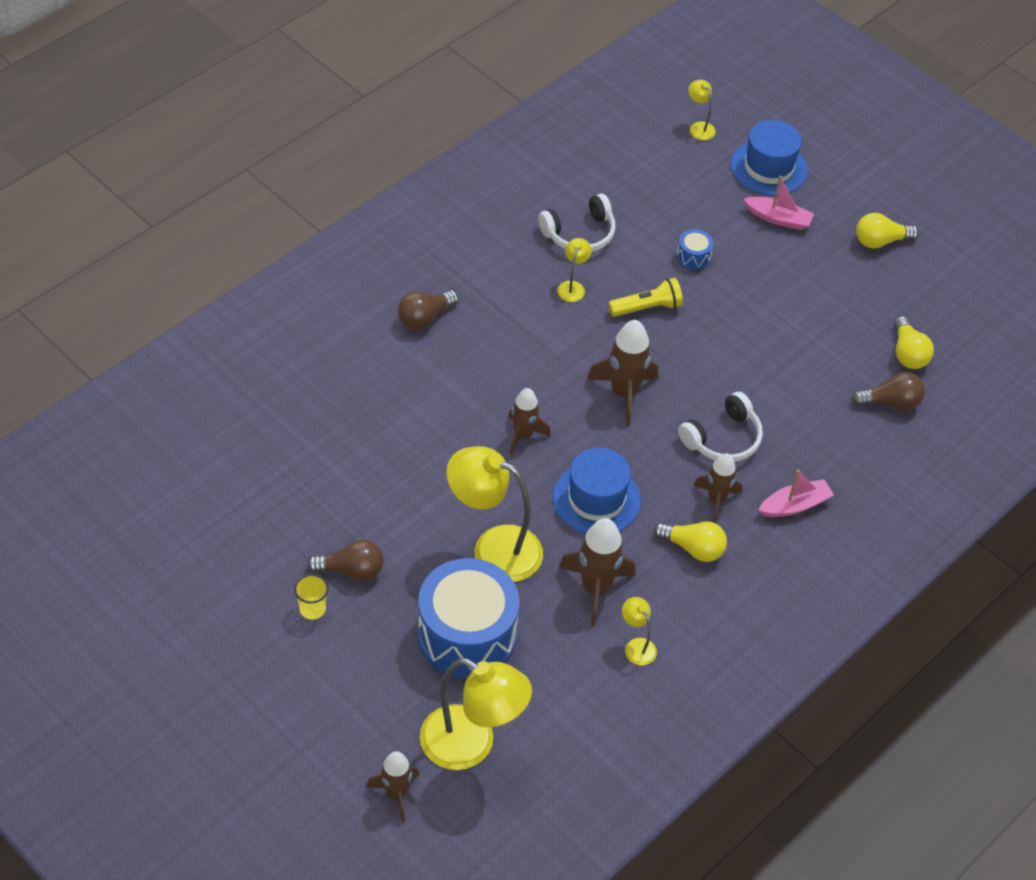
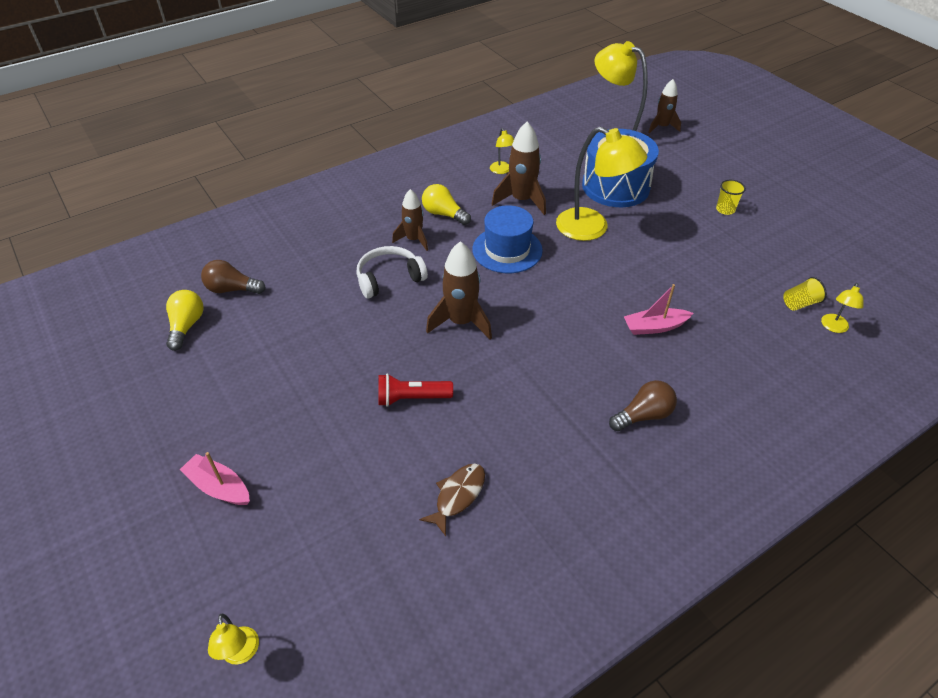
camera: 165 degrees left, 5 degrees down
brown light bulb [307,540,384,581] -> none
brown rocket [508,388,551,455] -> none
white headphones [538,194,616,252] -> brown fish [419,463,485,536]
yellow lamp [557,238,592,302] -> yellow lamp moved to [821,283,864,333]
yellow flashlight [608,278,683,317] -> red flashlight [378,374,453,407]
blue drum [677,229,714,270] -> none
blue hat [731,120,808,196] -> none
pink boat [759,469,834,517] -> pink boat moved to [624,284,693,335]
yellow light bulb [856,213,919,248] -> none
none -> yellow cup [783,277,827,311]

